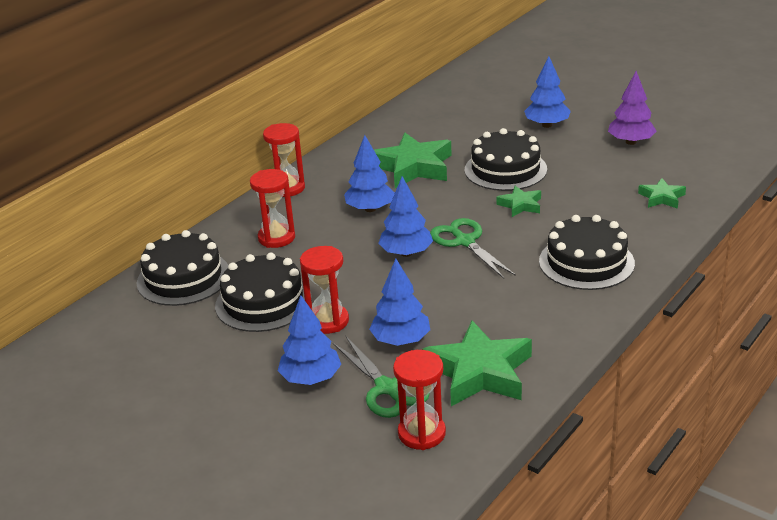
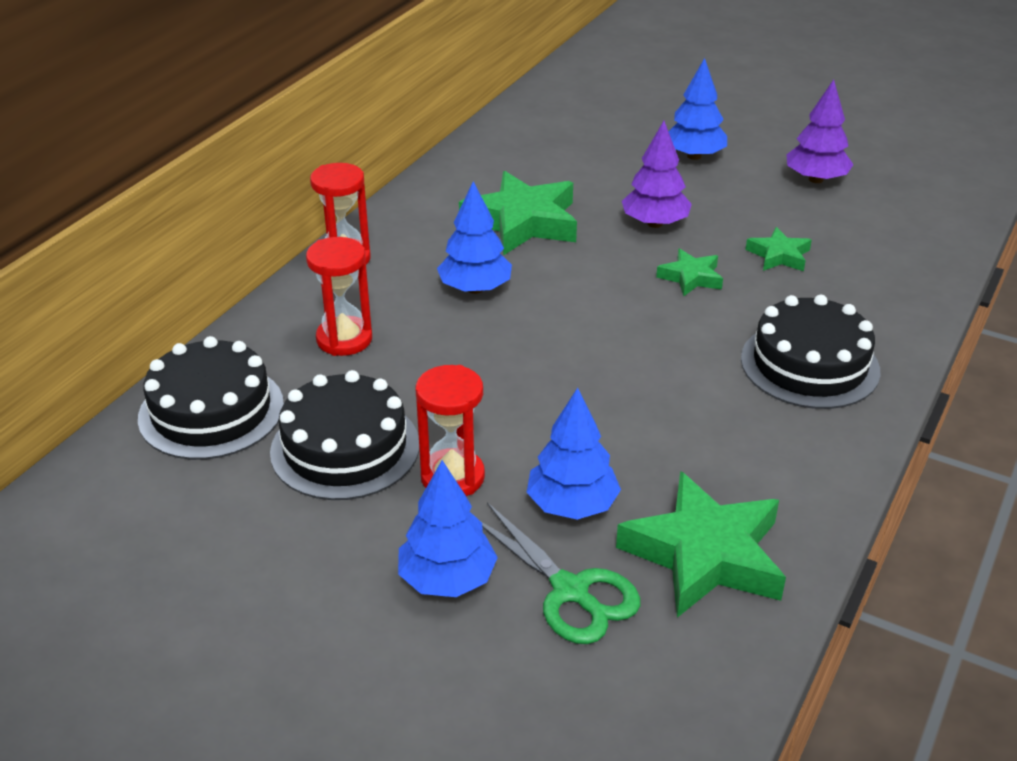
camera: 10 degrees left, 5 degrees up
blue tree [378,176,433,257] -> none
red hourglass [393,350,446,450] -> none
green scissors [430,218,516,279] -> none
black cake [465,128,547,191] -> purple tree [622,121,692,228]
green star [638,178,686,209] -> green star moved to [745,227,812,271]

